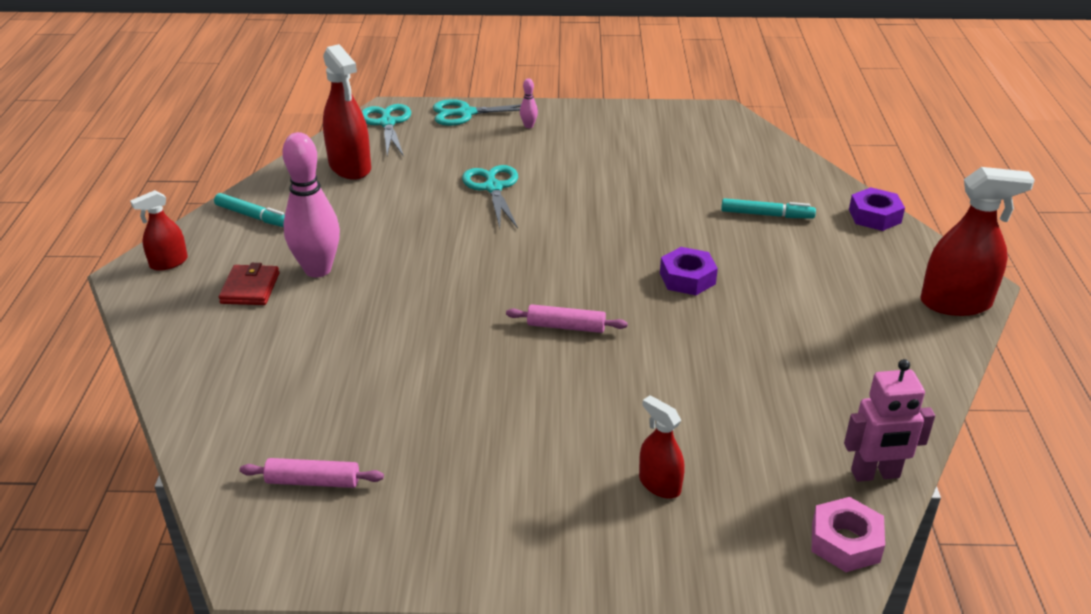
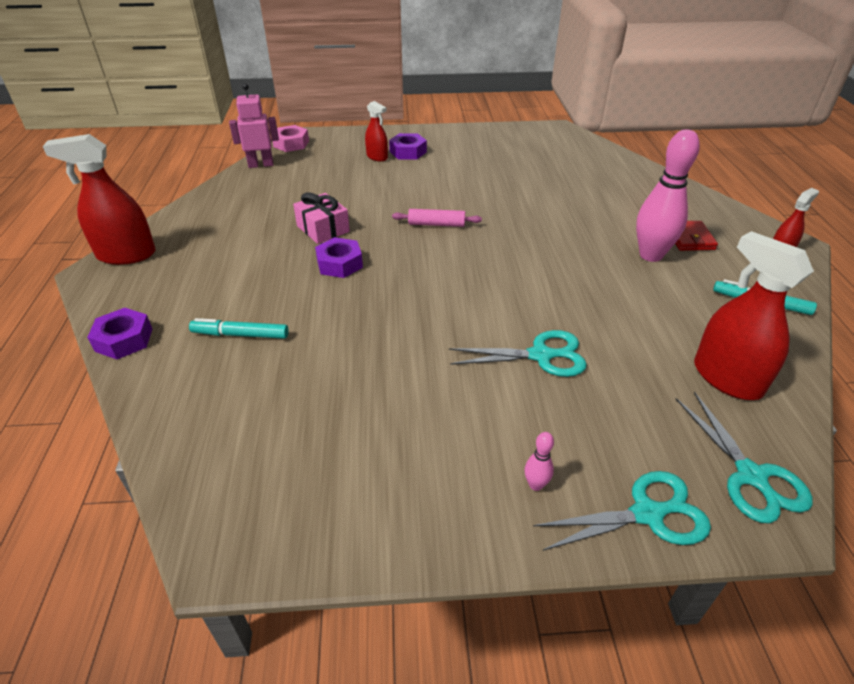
camera: 175 degrees right, 5 degrees up
pink rolling pin [240,458,384,488] -> none
turquoise scissors [462,165,518,228] -> turquoise scissors turned 75 degrees counterclockwise [449,330,587,377]
none -> pink gift [293,192,350,244]
none -> purple nut [389,133,427,160]

